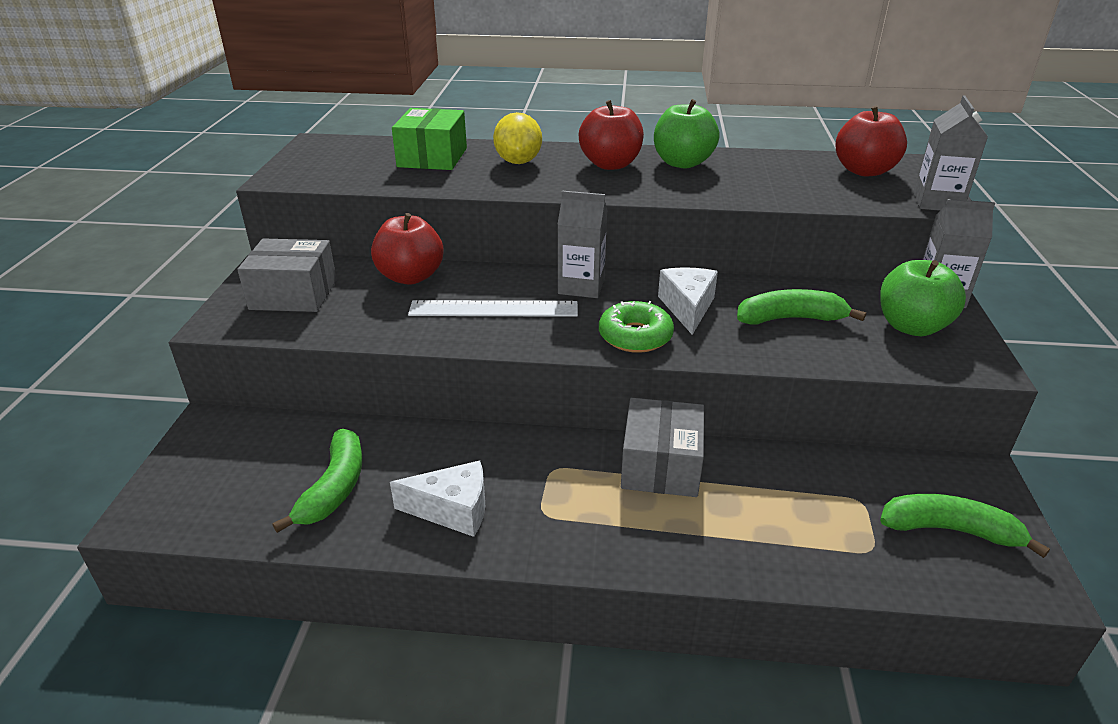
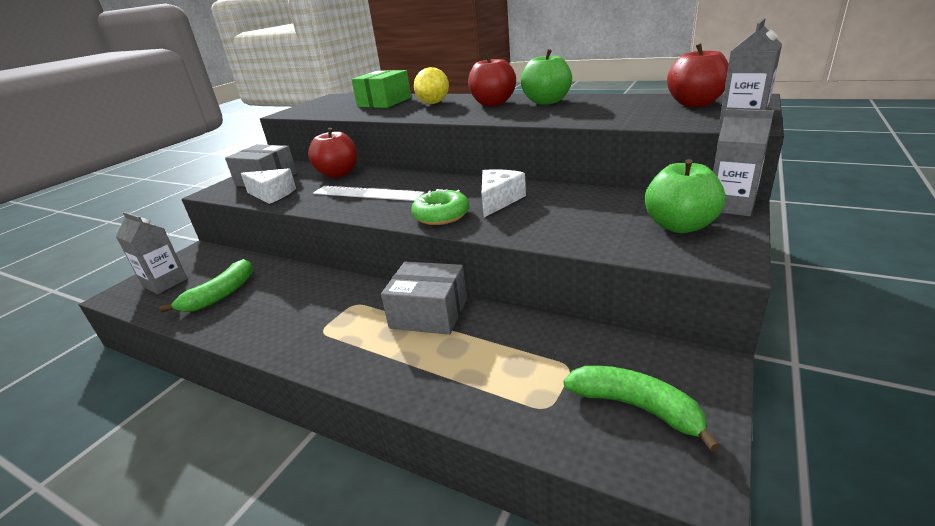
camera: 25 degrees right, 5 degrees down
white cheese [390,461,485,537] -> white cheese moved to [241,168,296,204]
grey carton [557,191,608,298] -> grey carton moved to [116,212,187,294]
grey box [621,398,704,497] -> grey box turned 75 degrees clockwise [381,262,467,335]
green banana [737,289,866,325] -> none

